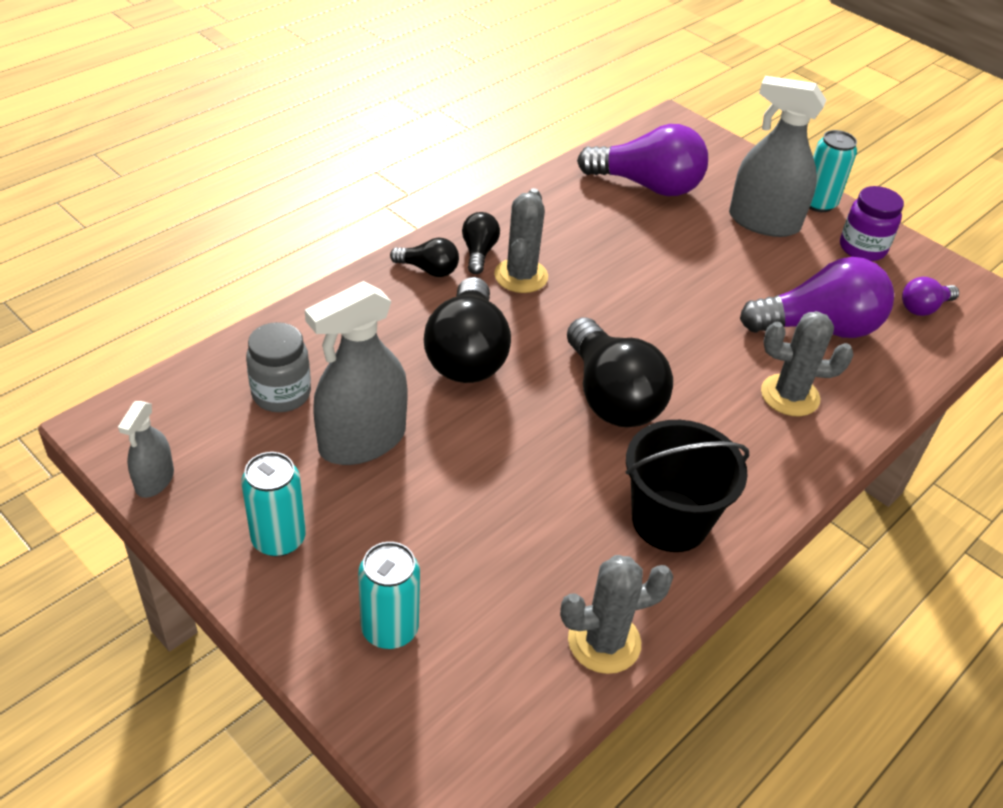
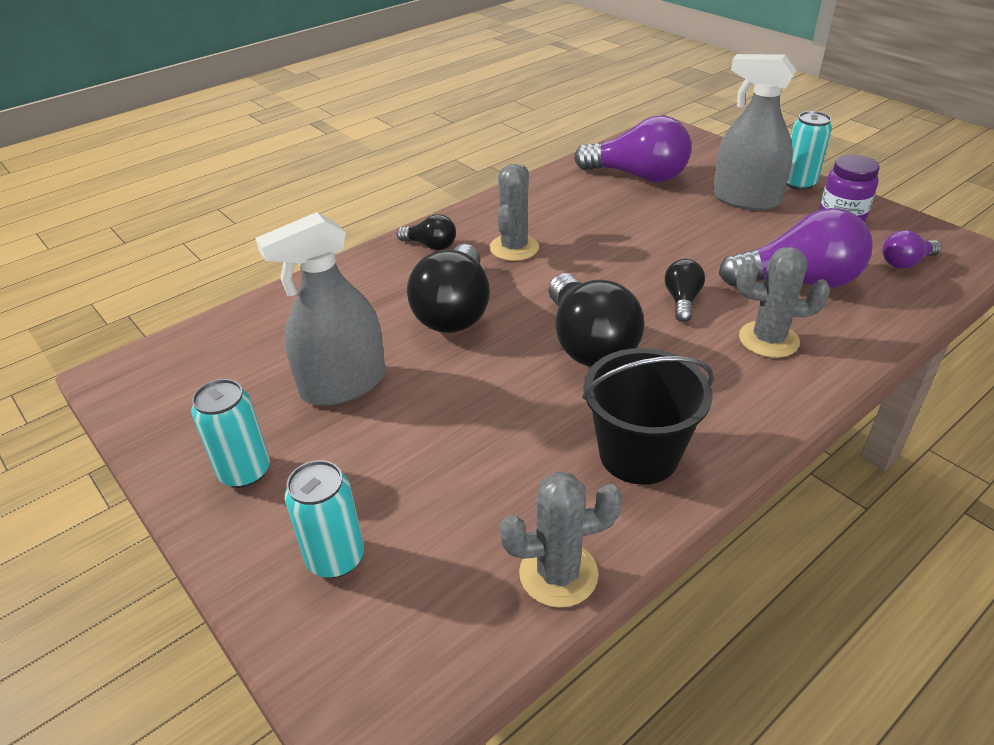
camera: 10 degrees right, 5 degrees down
grey spray bottle [118,401,174,498] -> none
grey jar [246,322,311,412] -> none
black light bulb [462,212,500,274] -> black light bulb moved to [665,259,705,322]

